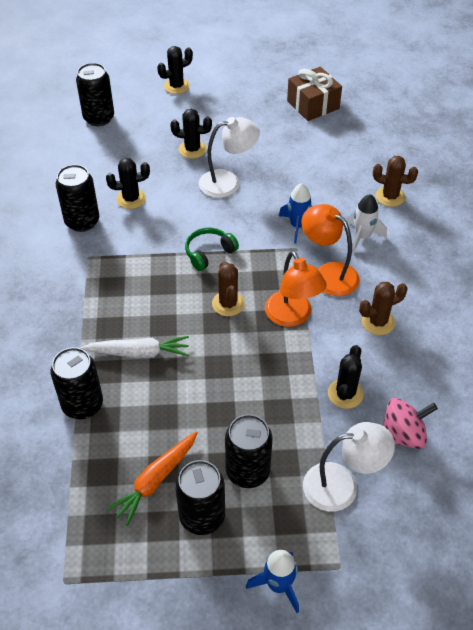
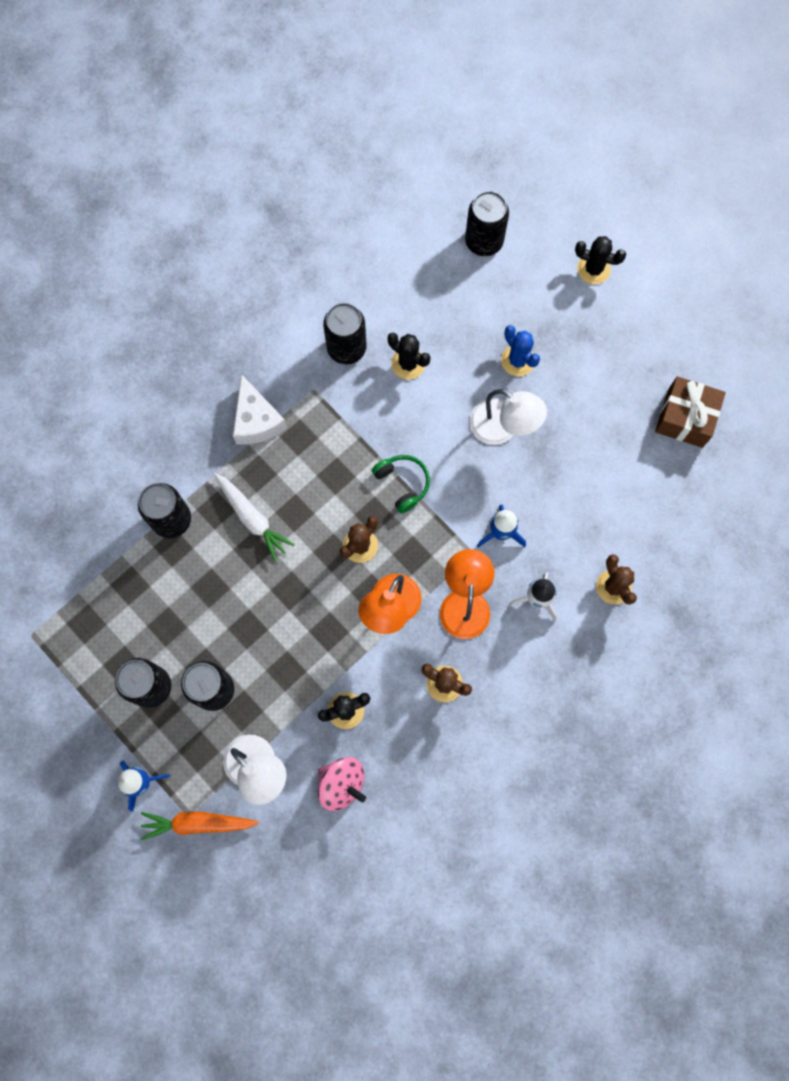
camera: 50 degrees right, 25 degrees up
orange carrot [106,432,197,526] -> orange carrot moved to [141,812,259,840]
black cactus [170,109,212,159] -> blue cactus [501,325,540,376]
green headphones [185,228,239,271] -> green headphones turned 45 degrees clockwise [372,455,430,514]
none -> white cheese [233,374,287,445]

